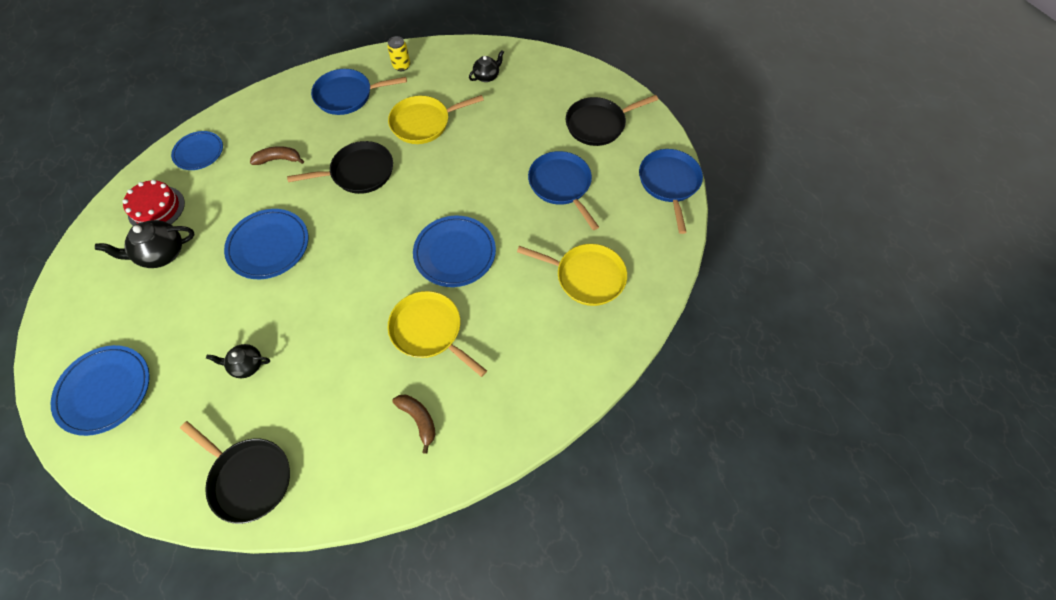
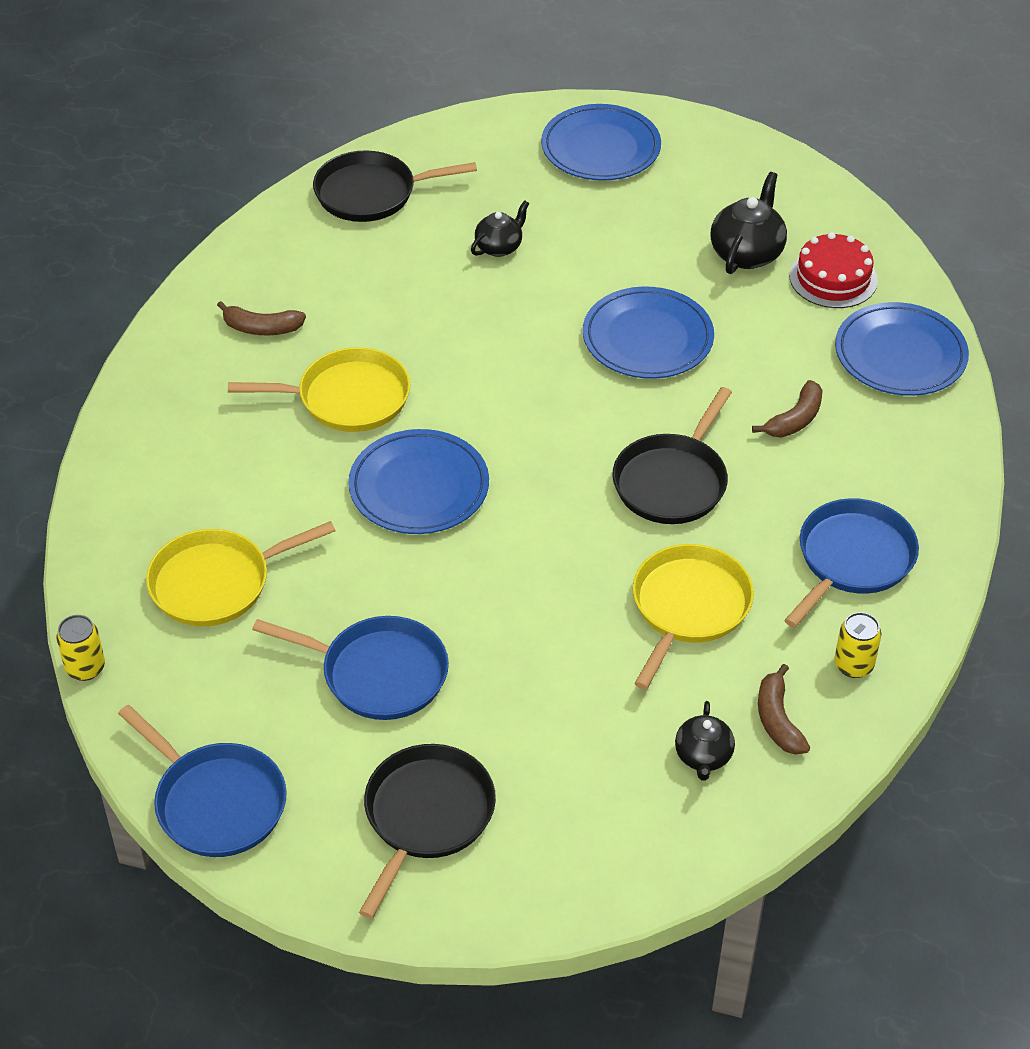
camera: 135 degrees right, 15 degrees down
blue plate [171,131,223,170] -> blue plate [835,302,969,396], size x1.50
none -> yellow can [56,615,105,681]
none -> brown banana [758,664,810,755]

